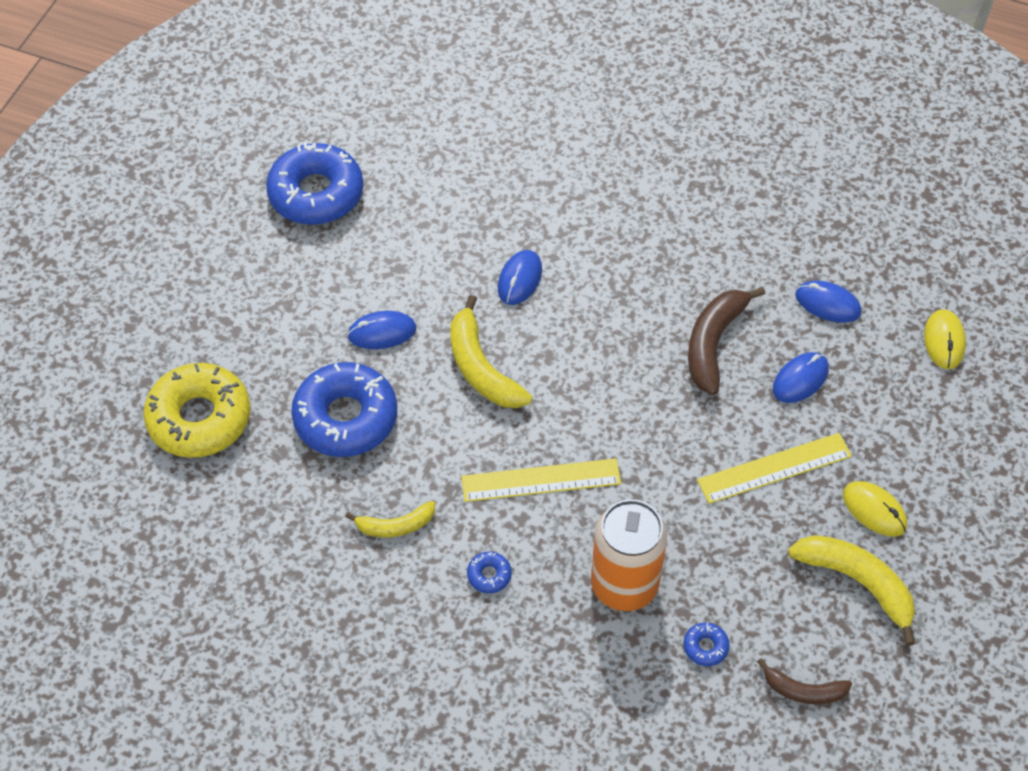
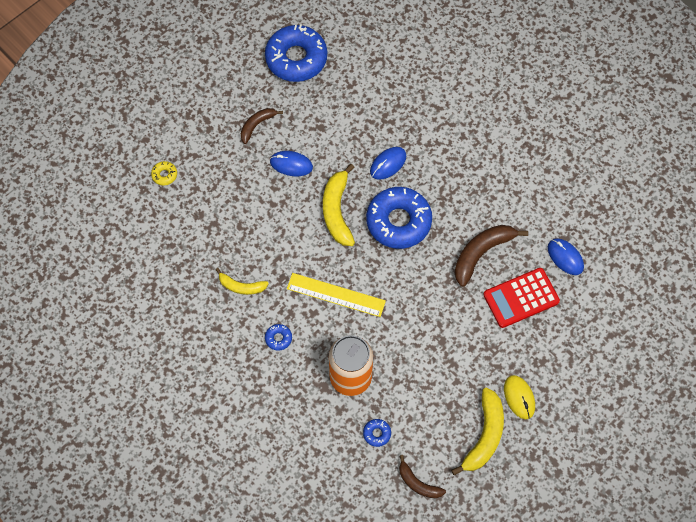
camera: 25 degrees right, 10 degrees up
yellow donut [143,363,250,458] -> yellow donut [151,161,177,186], size x0.40
blue donut [291,362,397,457] -> blue donut moved to [366,187,432,249]
yellow ruler [697,433,852,504] -> none
blue mouse [773,352,829,403] -> red calculator [483,268,560,328]
yellow banana [788,535,915,646] -> yellow banana turned 45 degrees clockwise [451,388,504,476]
yellow mouse [924,309,966,369] -> none
none -> brown banana [241,108,283,144]

